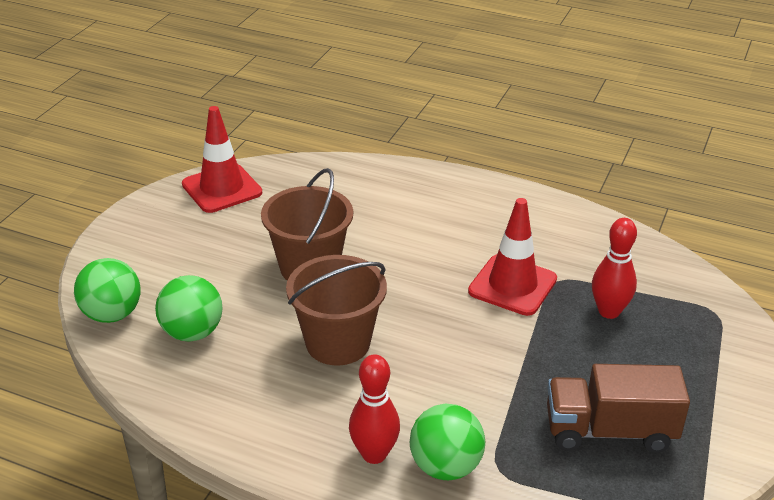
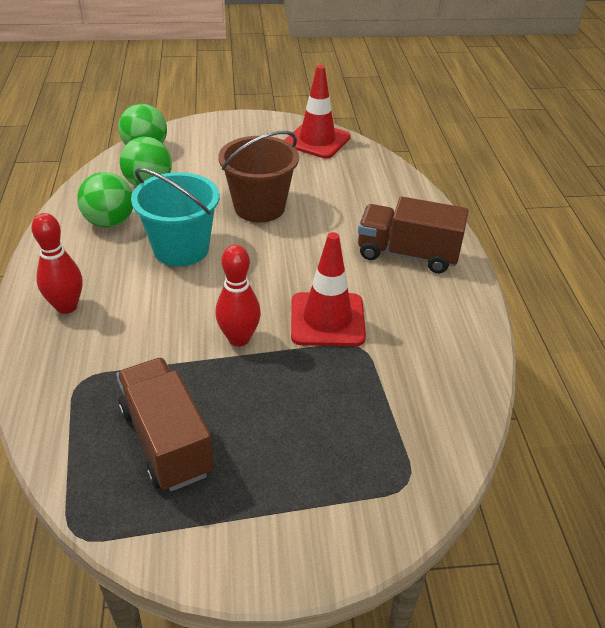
camera: 60 degrees right, 5 degrees up
brown bucket [286,255,387,365] -> turquoise bucket [131,168,219,267]
green ball [410,404,485,480] -> green ball moved to [77,172,133,227]
red bowling pin [592,218,637,319] -> red bowling pin moved to [215,245,261,346]
none -> brown truck [358,197,469,273]

